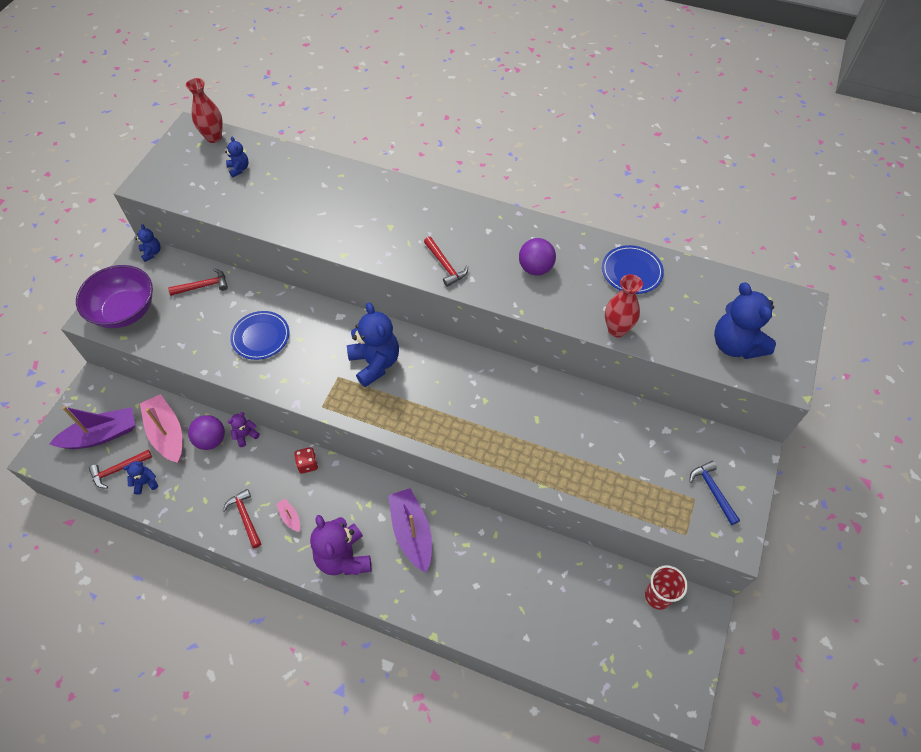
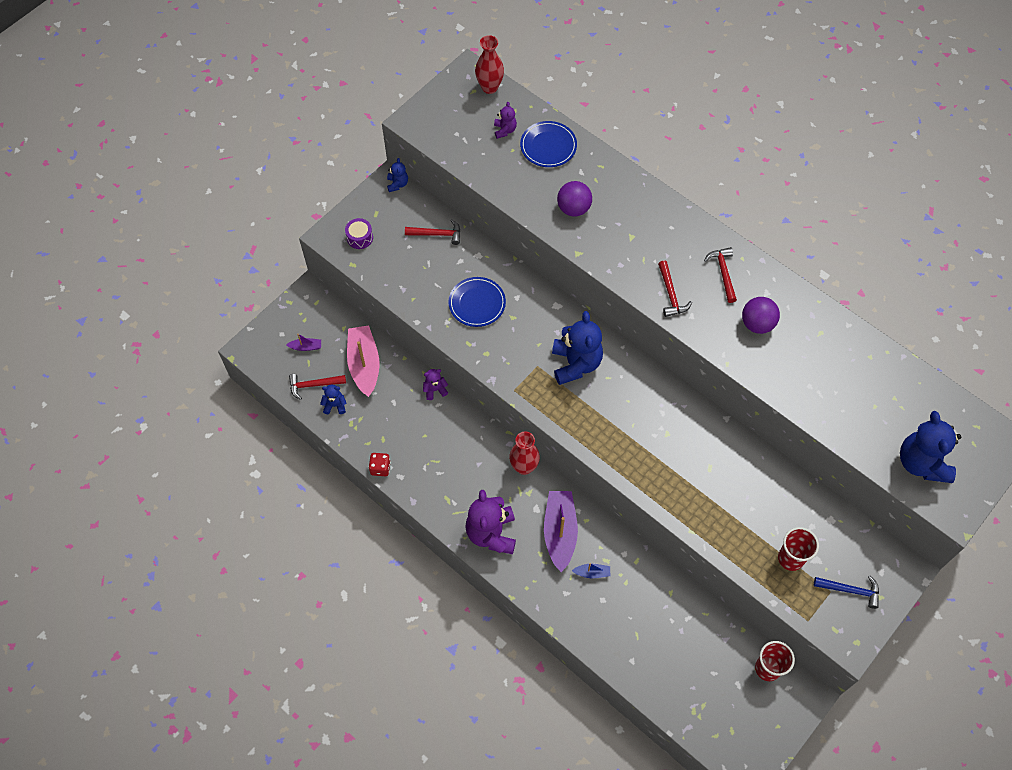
camera: 20 degrees right, 5 degrees up
purple boat [49,406,135,449] -> purple boat [286,334,321,351], size x0.45
purple bowl [76,265,153,328] -> purple drum [345,218,373,249]
purple ball [188,415,225,450] -> purple ball moved to [557,181,592,217]
red hammer [223,489,261,548] -> red hammer moved to [704,247,737,303]
blue teddy bear [225,137,249,177] -> purple teddy bear [494,102,517,139]
pink boat [276,499,300,532] -> none
red dice [294,447,318,474] -> red dice moved to [369,453,391,476]
blue plate [602,245,664,294] -> blue plate moved to [520,121,577,167]
red vase [605,274,643,337] -> red vase moved to [509,431,540,475]
blue hammer [689,461,740,525] -> blue hammer turned 105 degrees clockwise [814,575,879,609]
none -> blue boat [572,563,610,578]
none -> red cup [778,527,819,571]

